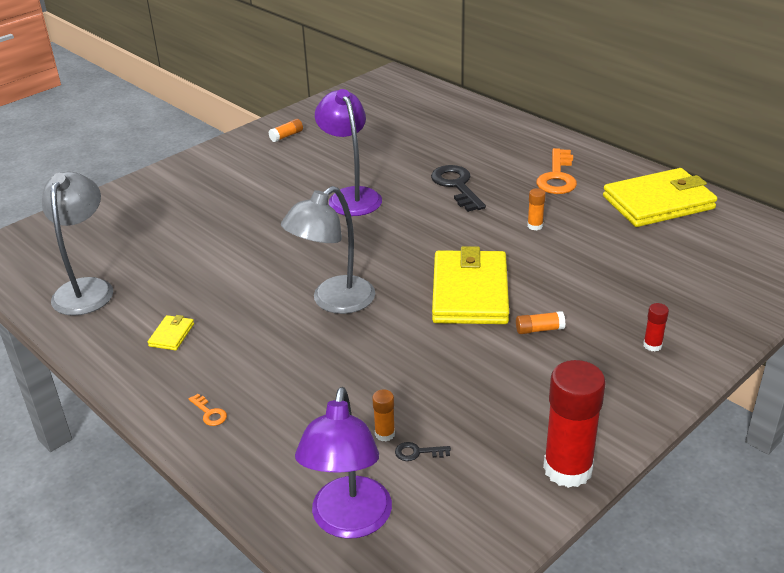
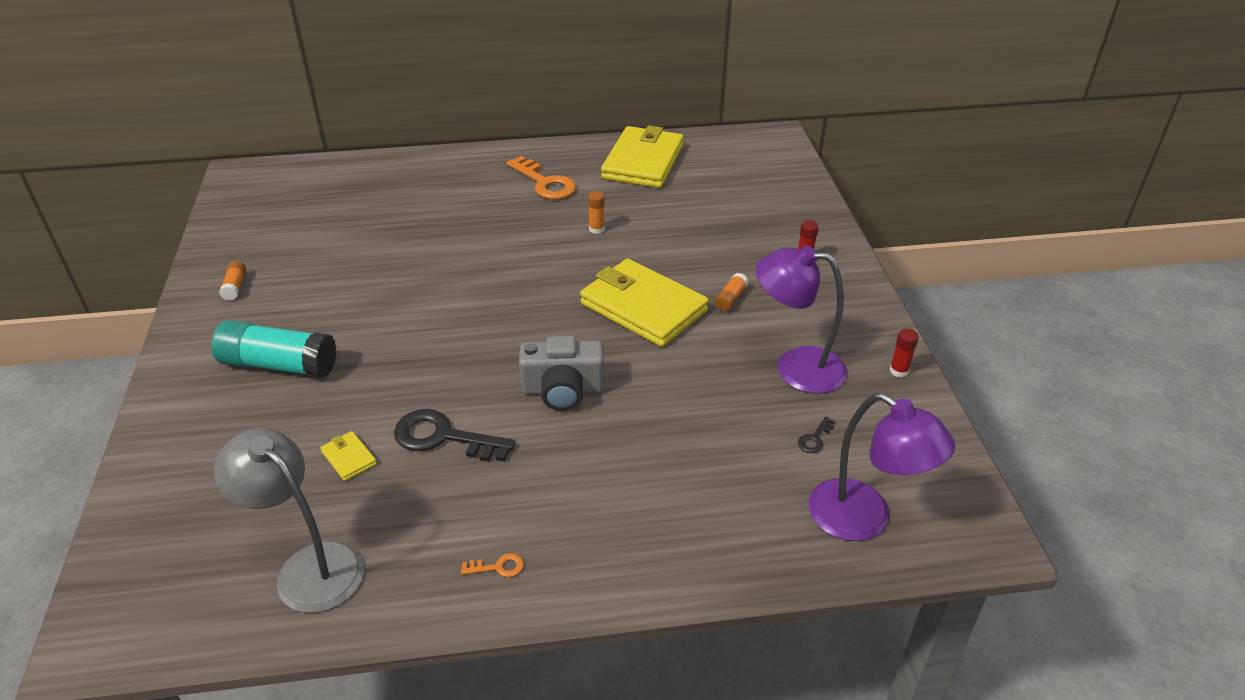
camera: 55 degrees left, 5 degrees up
yellow wallet [148,315,194,351] -> yellow wallet moved to [320,431,377,481]
orange key [189,394,227,426] -> orange key moved to [461,553,524,577]
grey lamp [281,186,375,314] -> grey camera [519,336,604,411]
purple lamp [315,89,382,216] -> purple lamp moved to [756,246,847,394]
orange glue stick [372,389,395,441] -> none
black key [431,165,486,212] -> black key moved to [394,409,515,462]
red glue stick [543,360,606,488] -> red glue stick [890,328,919,378], size x0.44
none -> turquoise glue stick [212,320,336,378]

